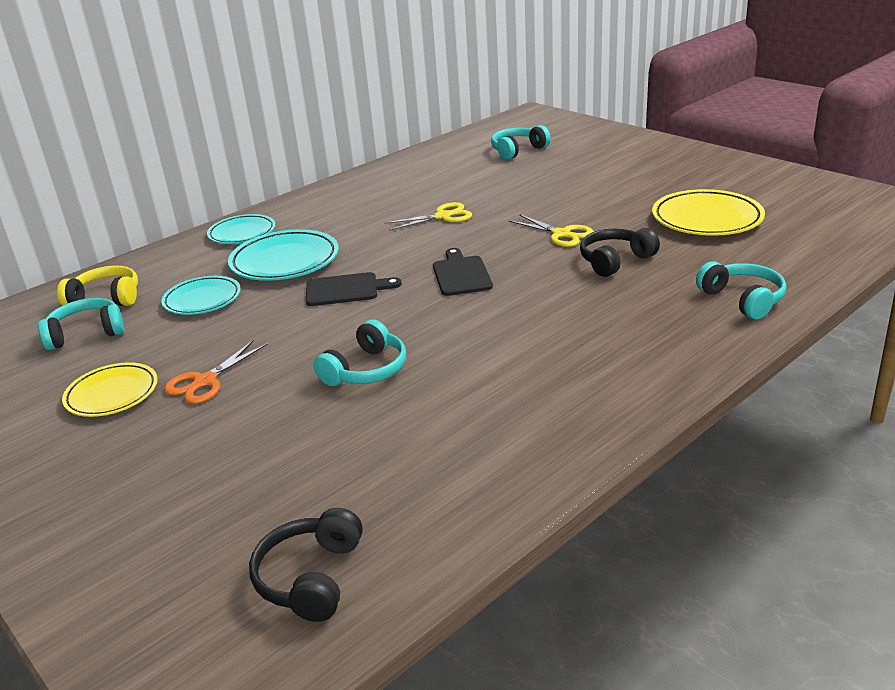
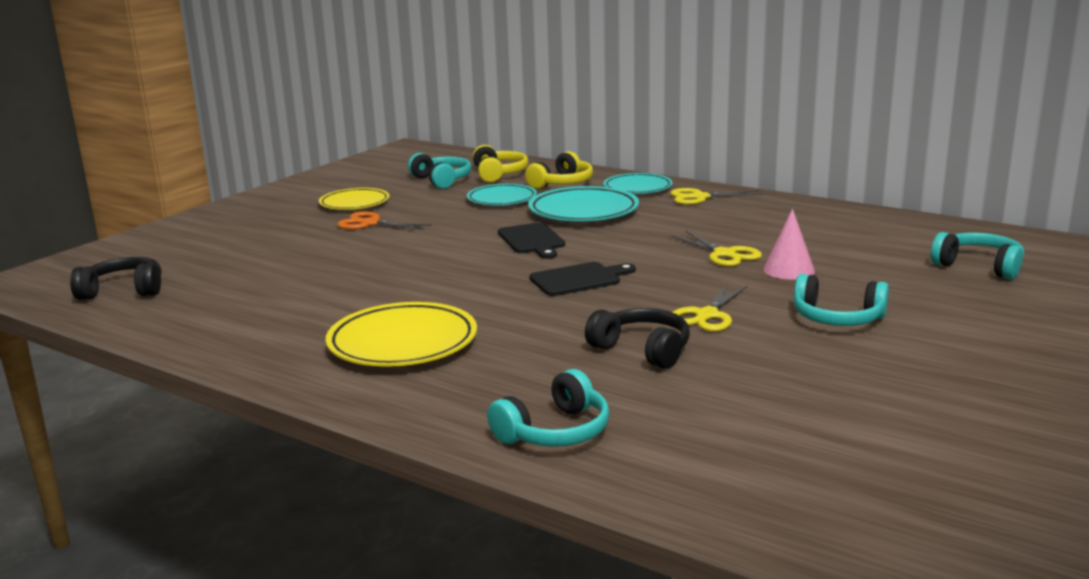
camera: 75 degrees right, 10 degrees down
turquoise headphones [314,319,406,386] -> turquoise headphones moved to [794,274,889,326]
yellow plate [652,189,765,236] -> yellow plate moved to [326,302,477,367]
none -> yellow headphones [525,151,593,189]
none -> yellow scissors [670,188,763,205]
none -> pink cone [763,209,815,280]

